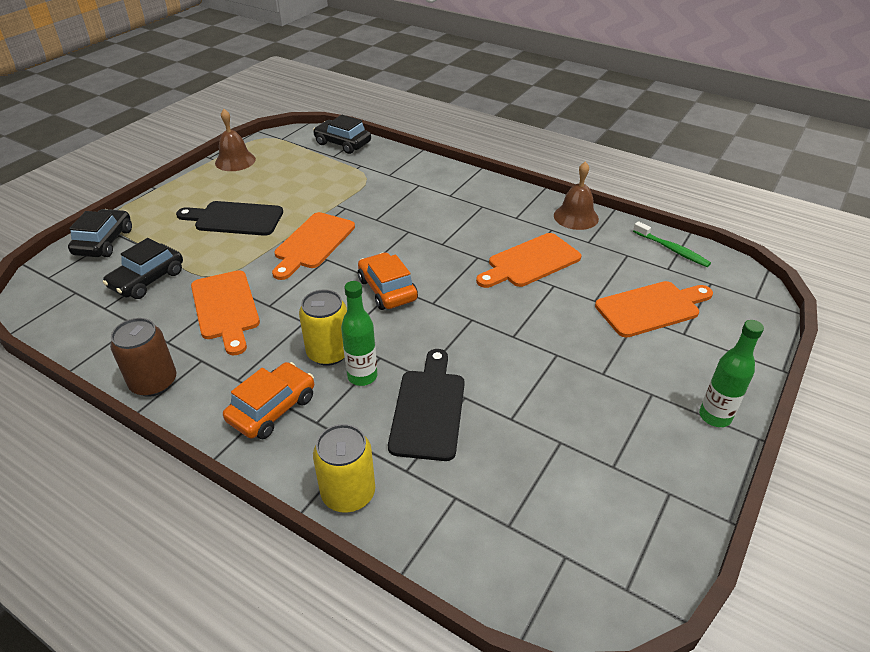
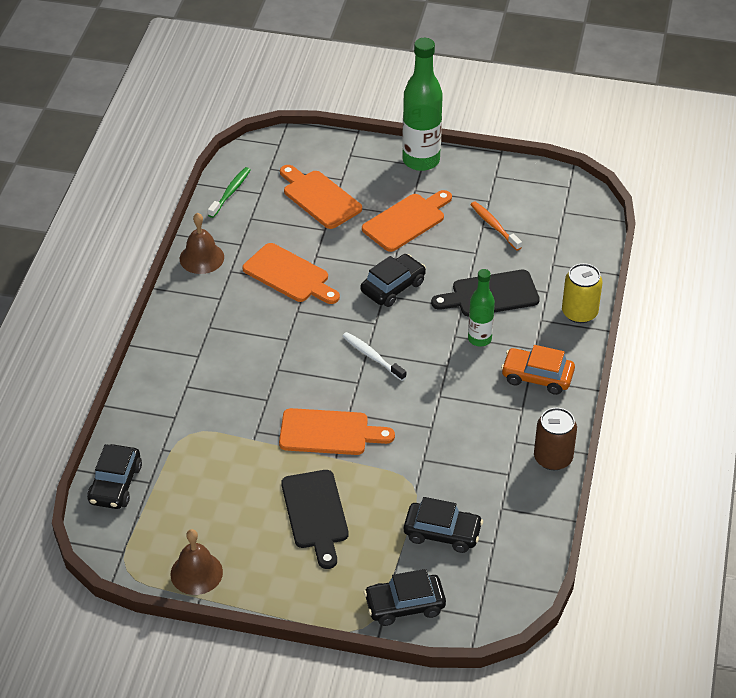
camera: 110 degrees left, 5 degrees up
orange cutting board [191,270,260,356] -> orange cutting board moved to [362,190,452,252]
yellow can [299,289,347,366] -> none
orange car [358,252,418,310] -> white toothbrush [342,332,407,381]
green bottle [699,320,764,427] -> green bottle [402,38,443,171], size x1.72
none -> black car [361,254,426,307]
none -> orange toothbrush [470,201,522,251]

